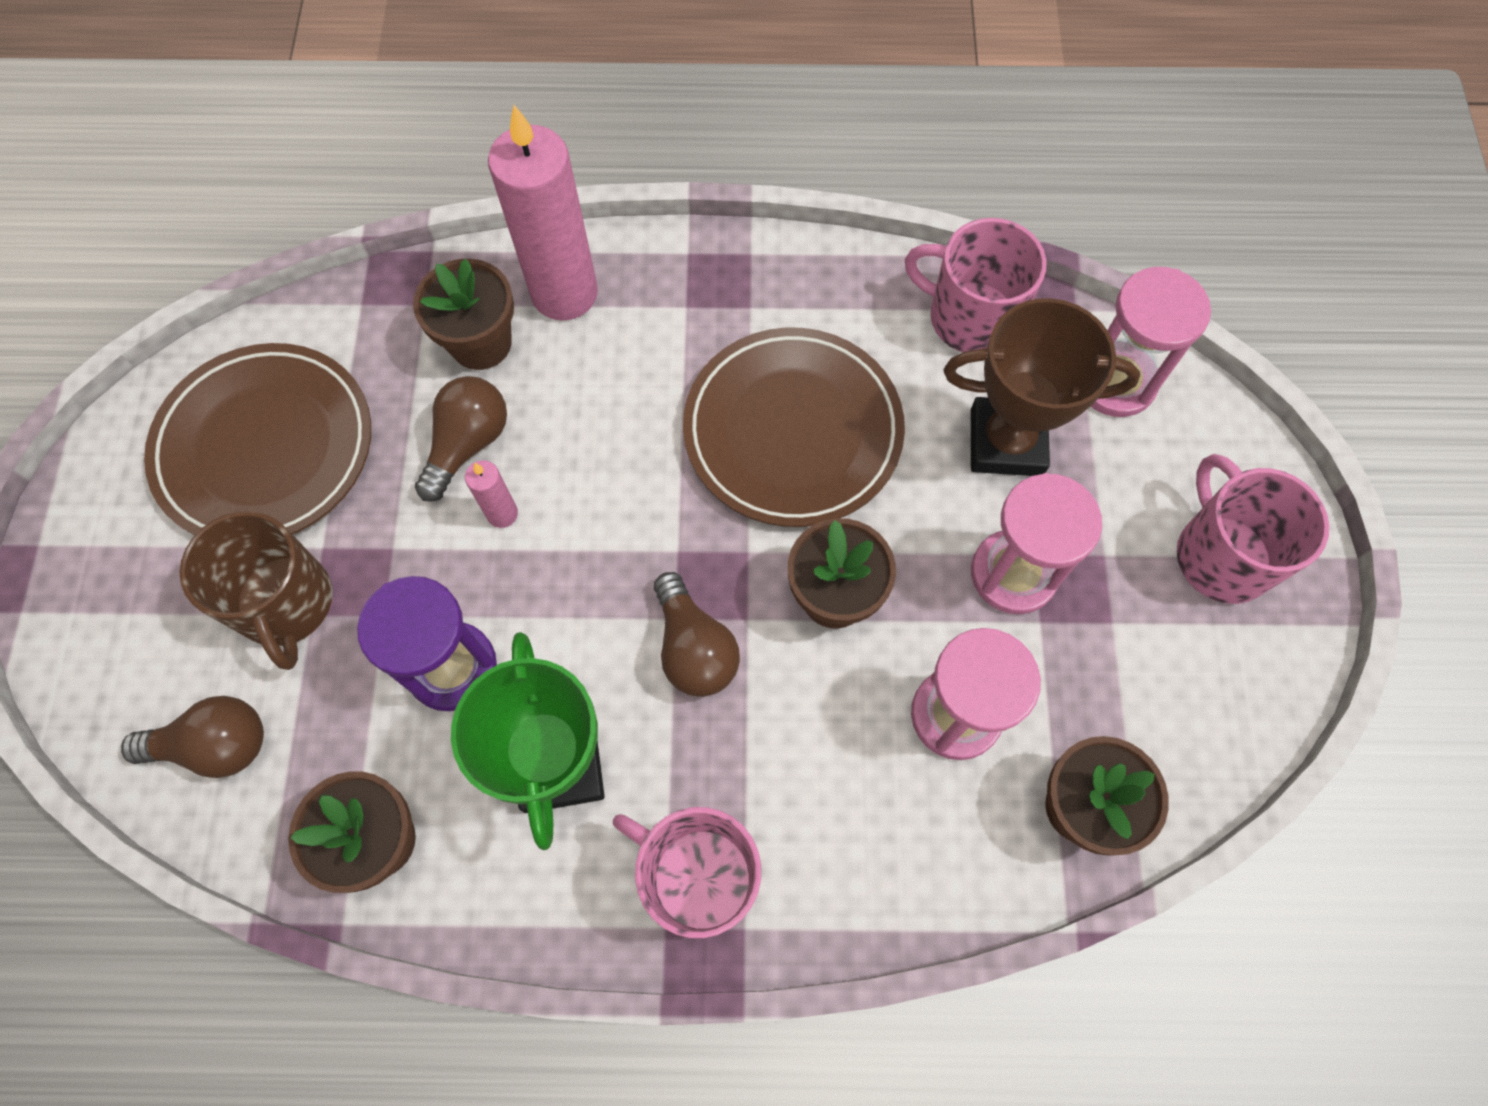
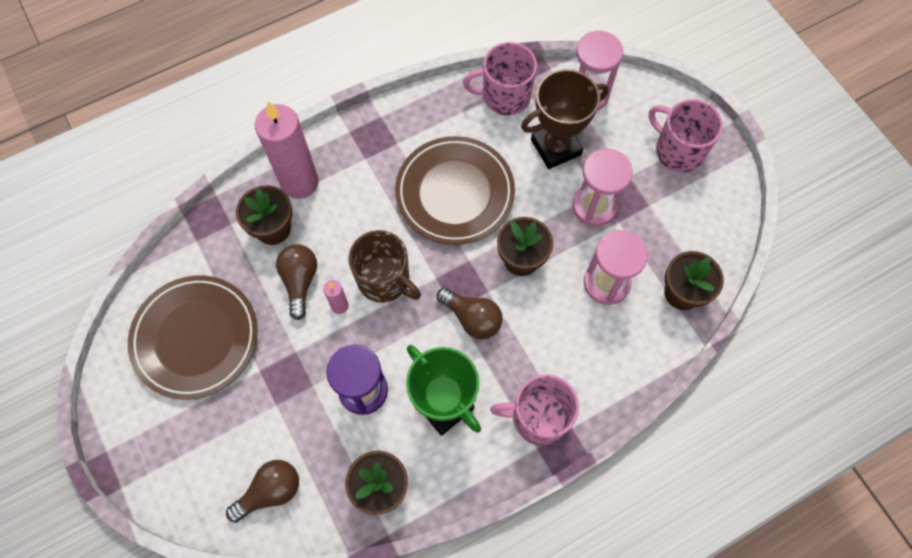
camera: 30 degrees left, 0 degrees up
brown mug [179,511,333,670] -> brown mug moved to [348,230,421,303]

